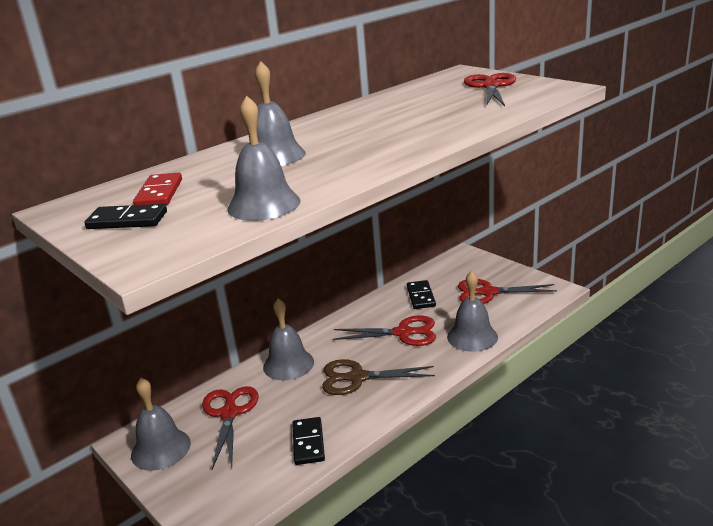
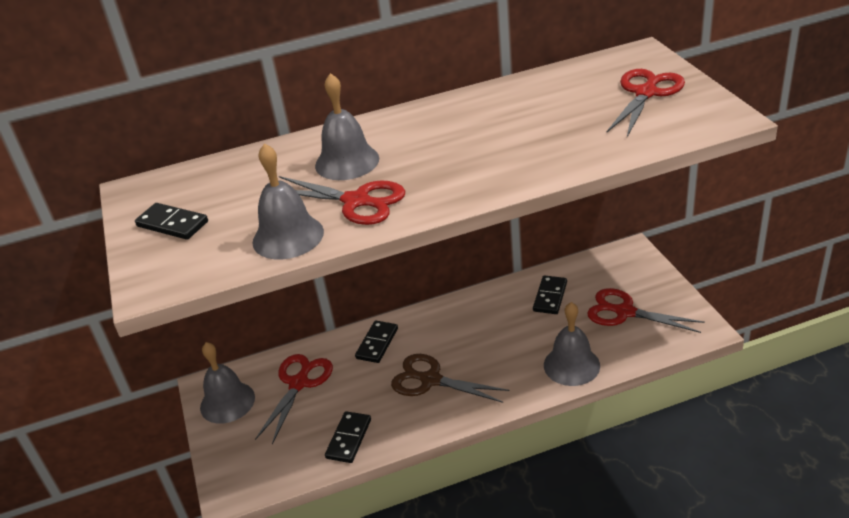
camera: 25 degrees right, 10 degrees up
red domino [133,173,182,205] -> none
grey bell [263,299,314,380] -> black domino [355,321,398,363]
red scissors [333,316,436,346] -> red scissors moved to [279,176,405,225]

